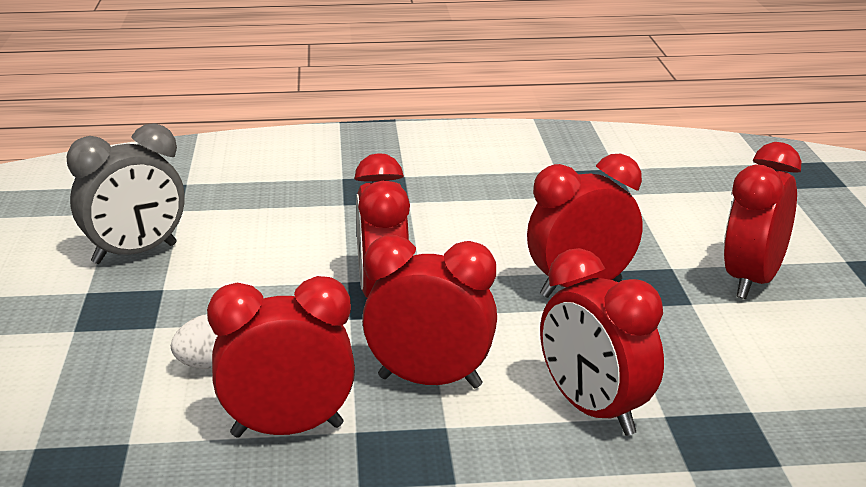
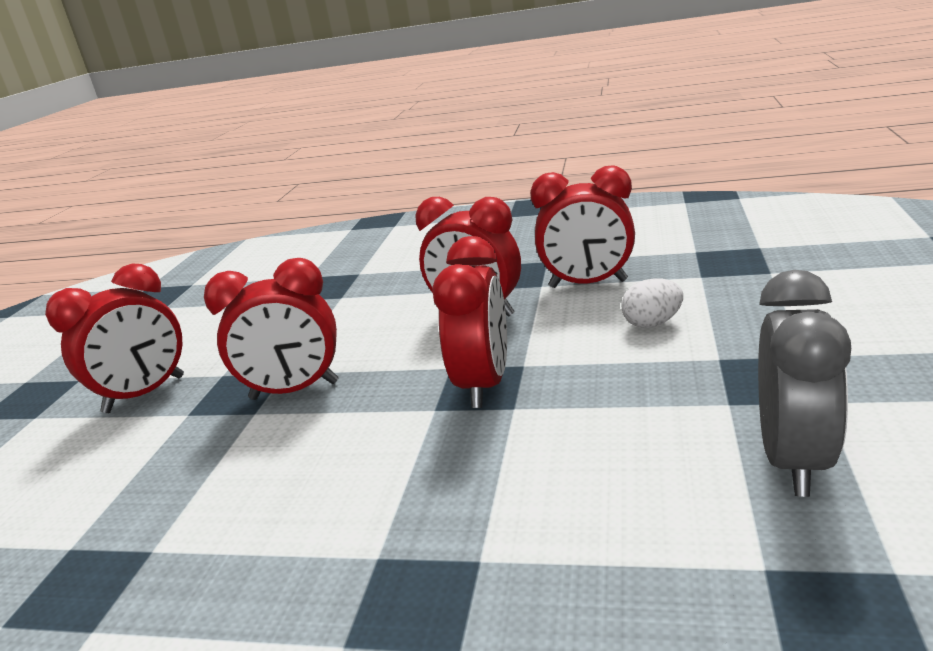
camera: 160 degrees left, 0 degrees up
grey clock [66,123,184,264] -> grey clock turned 120 degrees clockwise [758,270,851,497]
red clock [540,248,664,436] -> none

